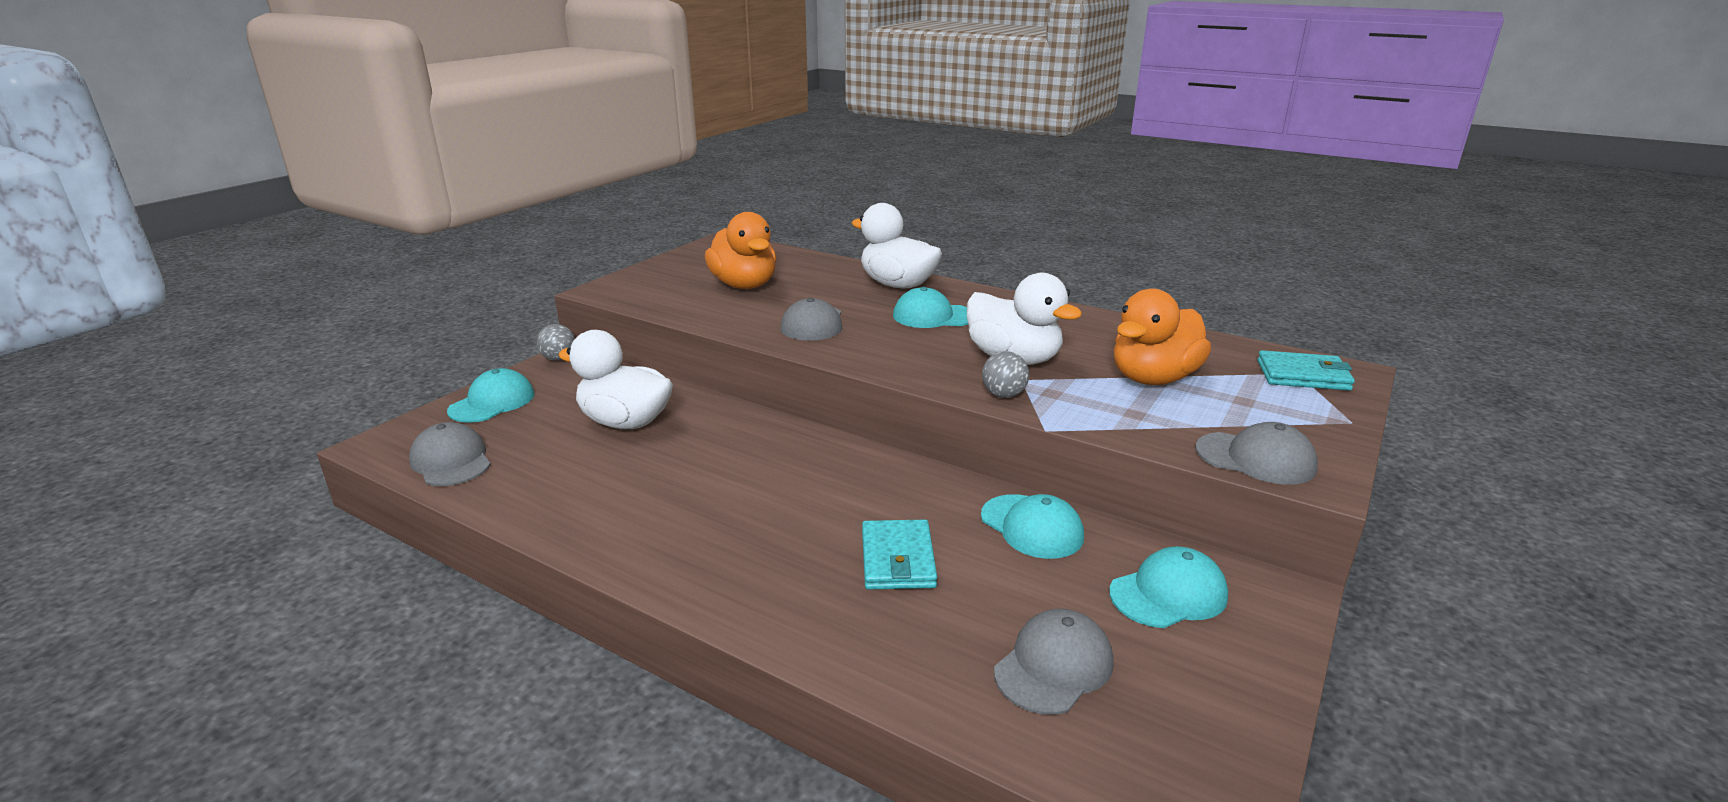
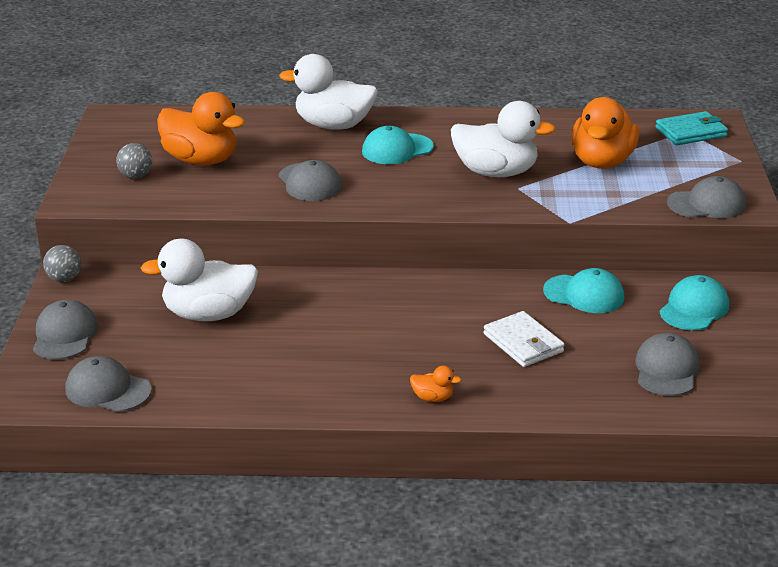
camera: 30 degrees left, 5 degrees up
turquoise cap [447,368,535,423] -> grey cap [33,299,98,360]
turquoise wallet [862,520,937,590] -> white wallet [483,311,565,367]
grey ball [982,351,1029,398] -> grey ball moved to [116,143,152,179]
none -> orange duck [410,366,461,402]

